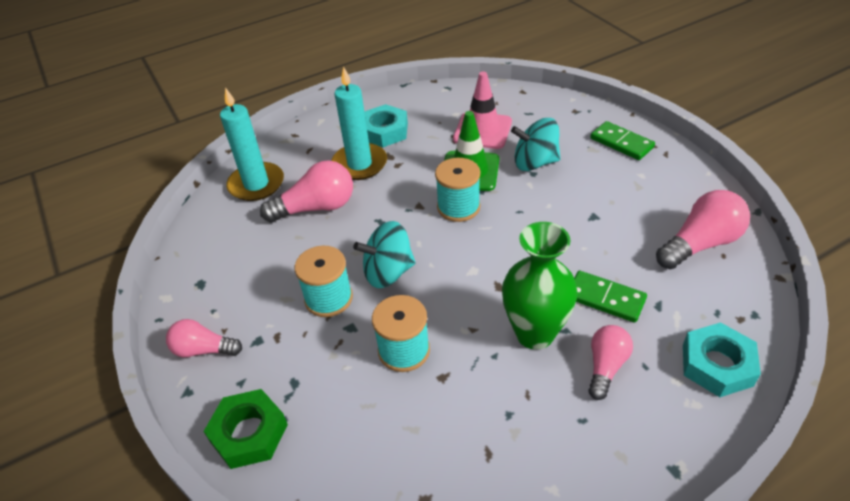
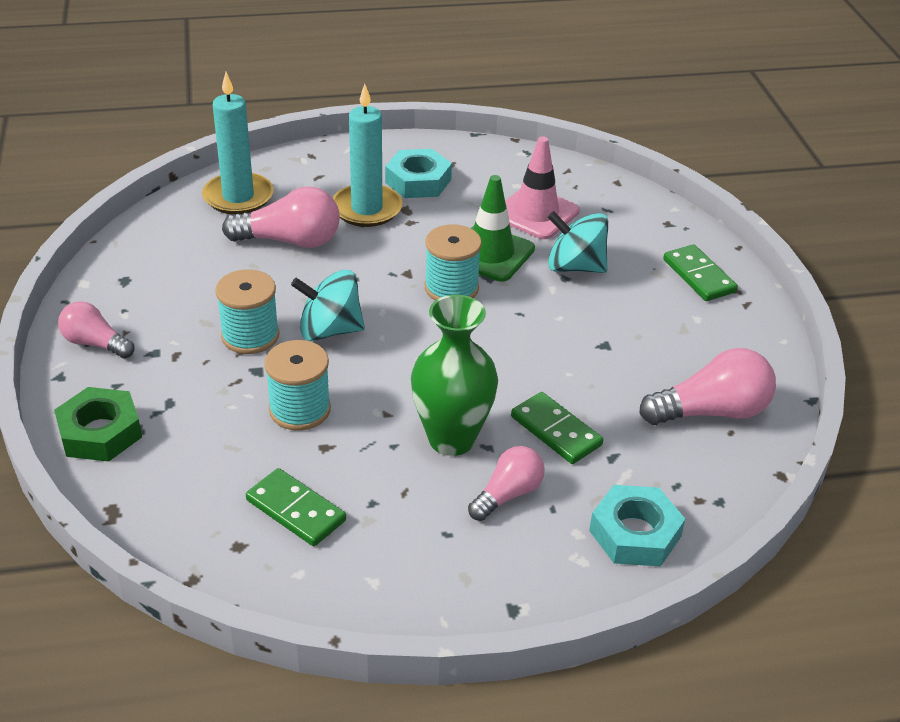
camera: 15 degrees right, 5 degrees down
none -> green domino [246,468,346,546]

